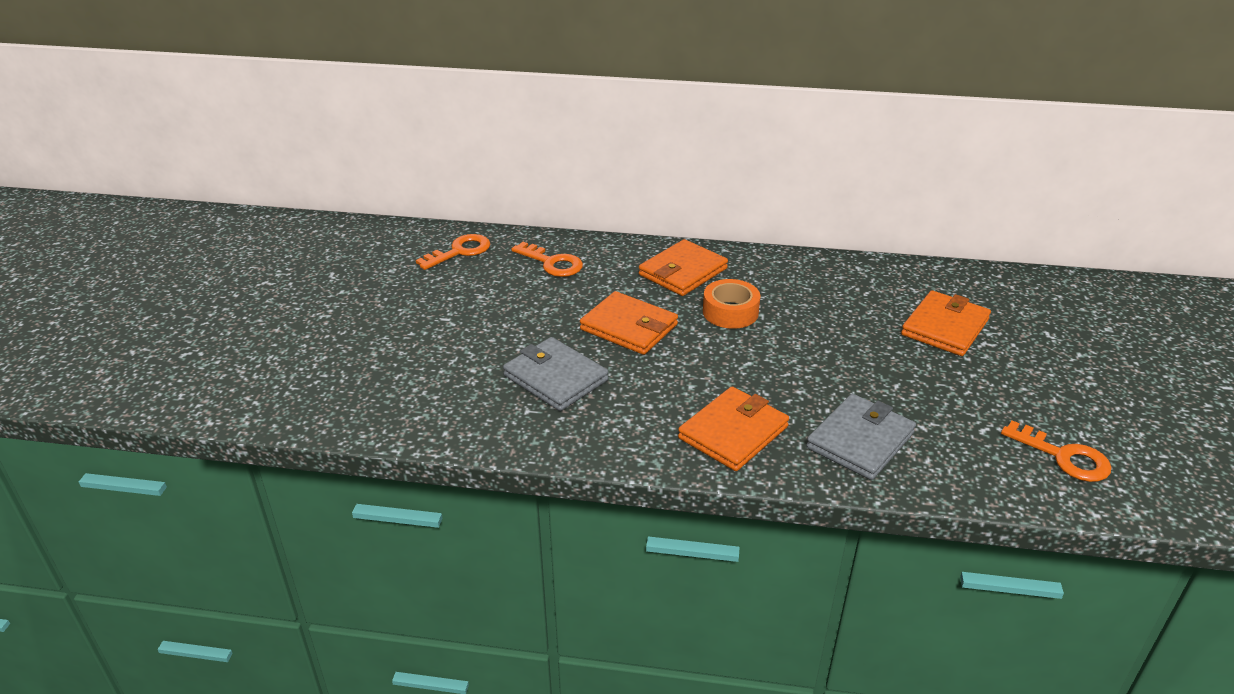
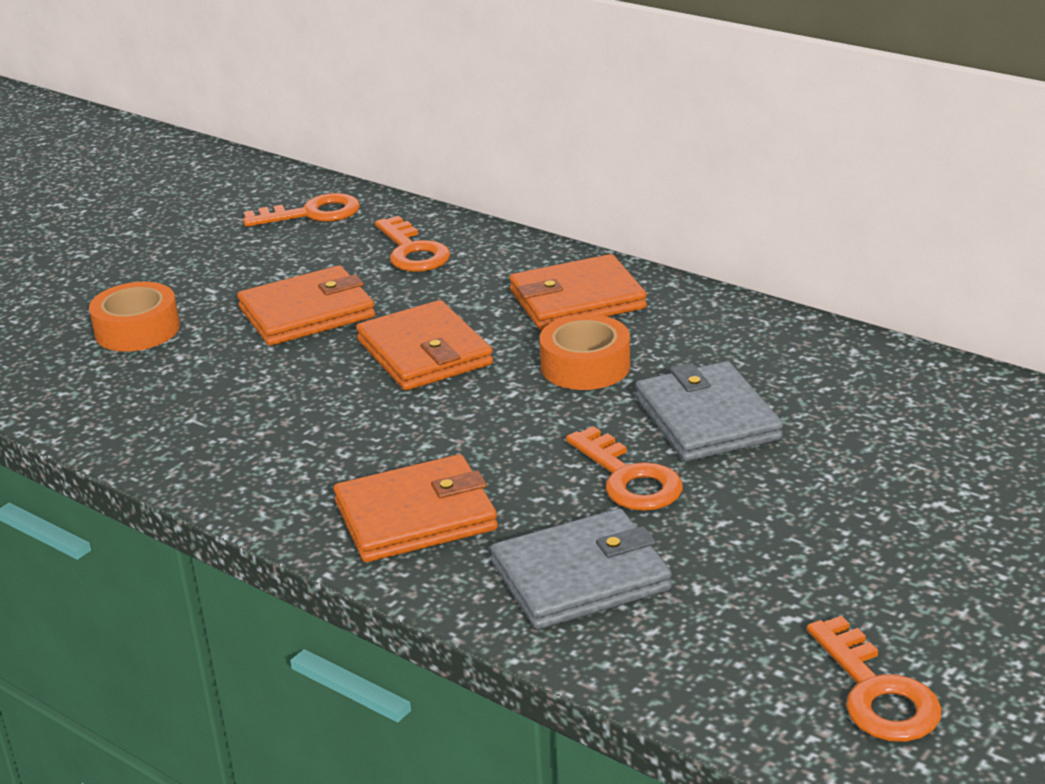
camera: 30 degrees right, 5 degrees down
grey wallet [503,337,608,411] -> grey wallet moved to [635,361,783,462]
orange wallet [901,290,991,356] -> orange wallet moved to [237,265,375,346]
none -> orange tape [89,282,180,352]
none -> orange key [566,426,683,511]

